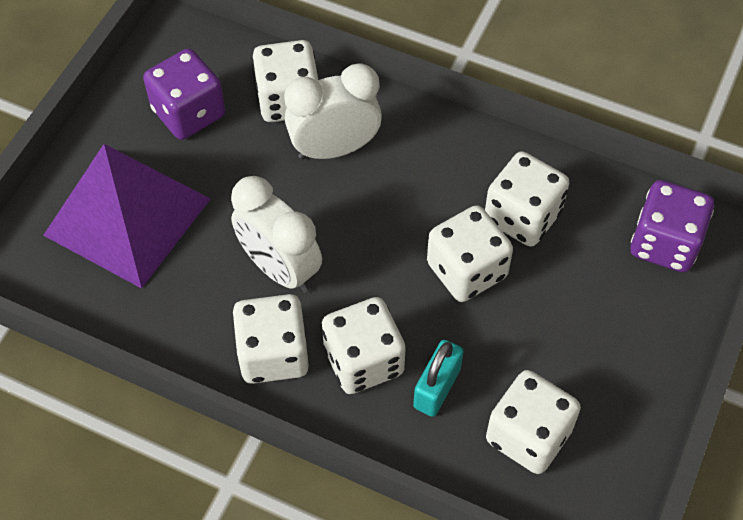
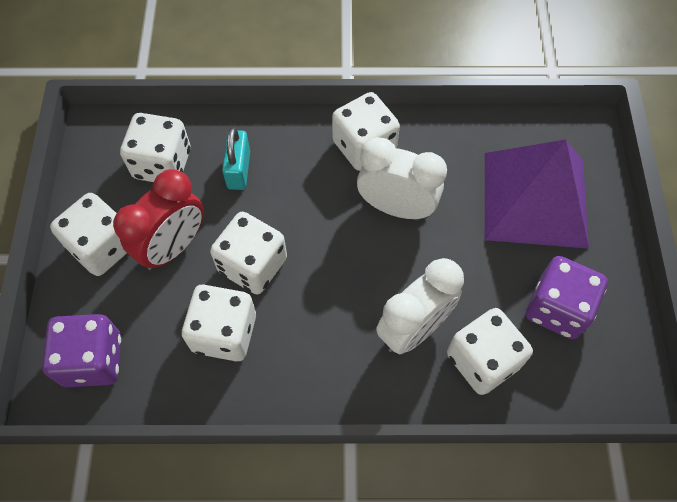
camera: 155 degrees right, 5 degrees up
white dice [322,297,406,394] -> white dice moved to [50,193,127,276]
none -> red clock [113,169,204,270]

